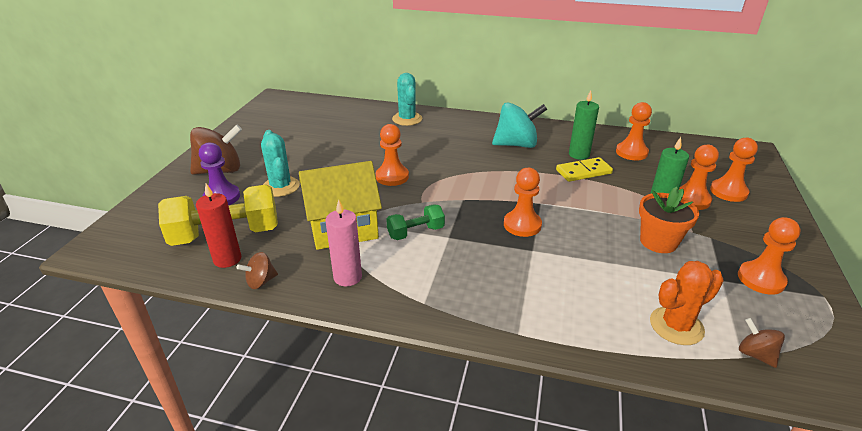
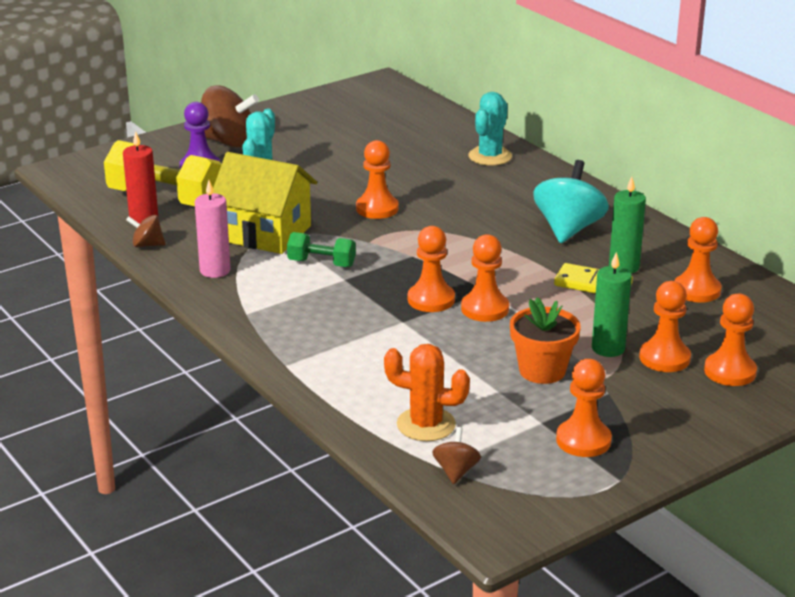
camera: 40 degrees right, 5 degrees down
turquoise spinning top [492,102,547,148] -> turquoise spinning top turned 105 degrees counterclockwise [533,160,609,243]
none -> orange pawn [461,234,509,322]

